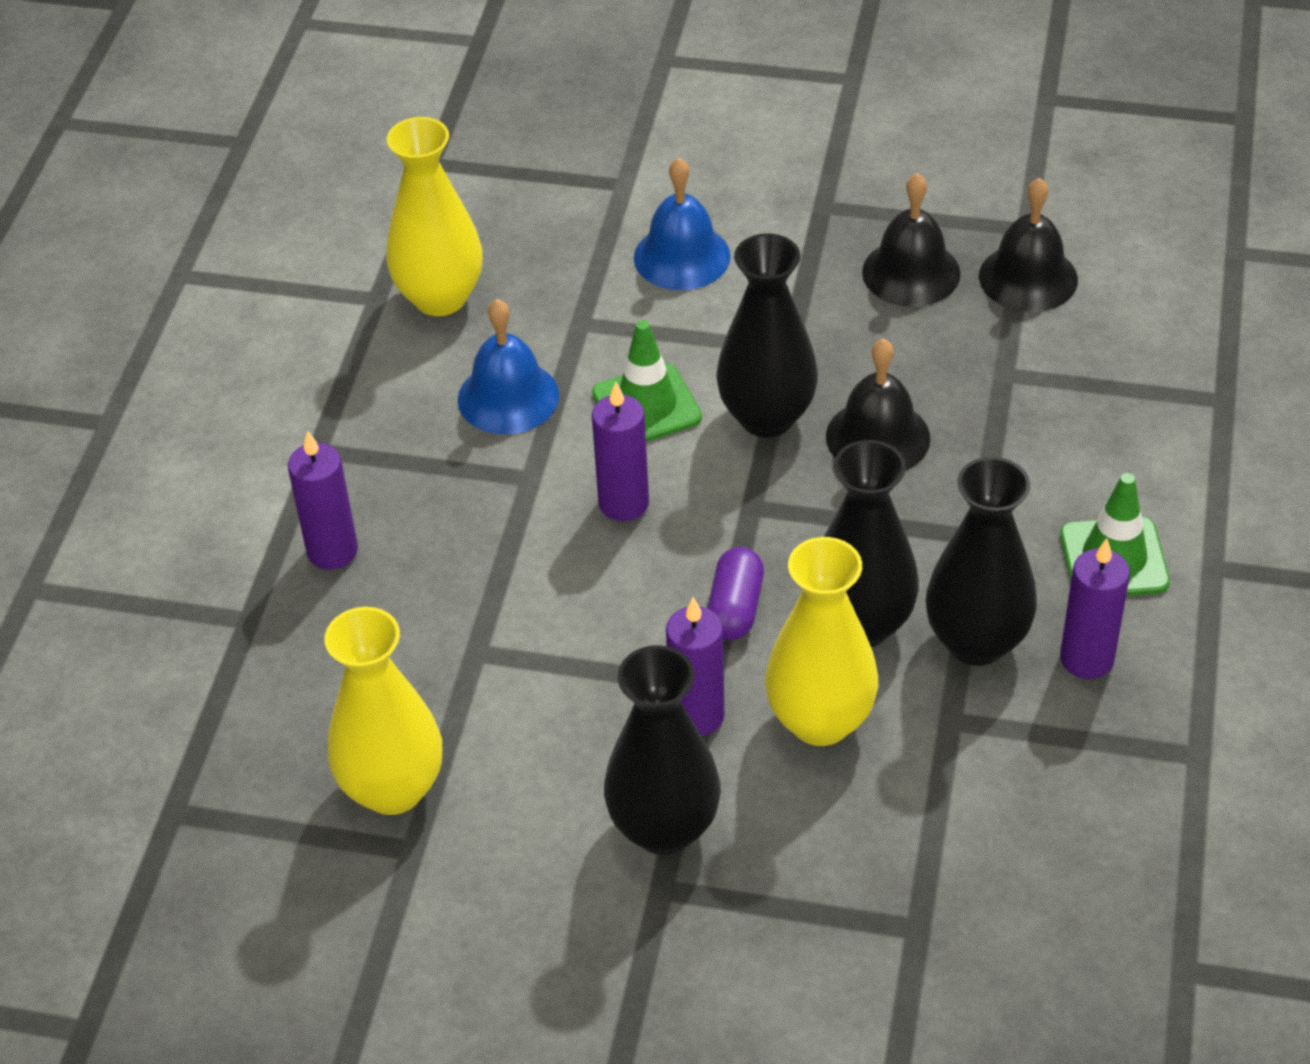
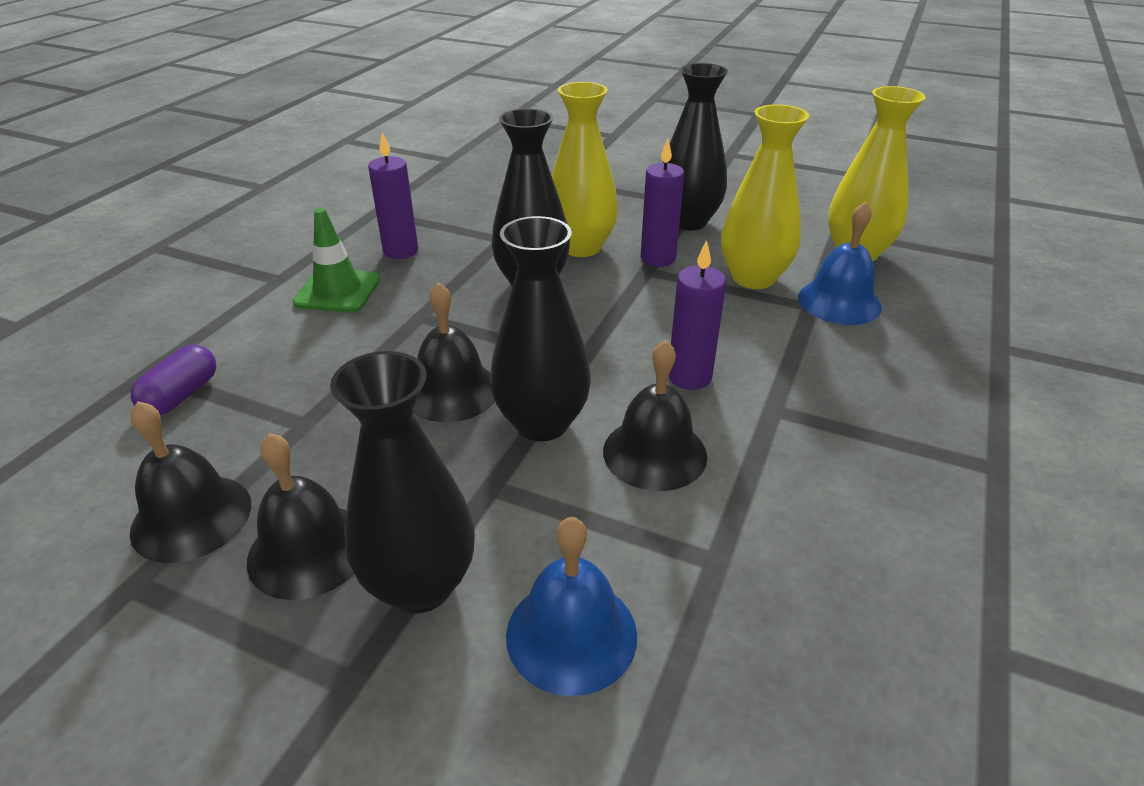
camera: 170 degrees left, 10 degrees down
purple candle [288,430,358,570] -> none
yellow vase [386,117,483,316] -> yellow vase moved to [721,104,809,289]
blue bell [458,299,559,435] -> blue bell moved to [798,201,882,325]
green traffic cone [592,320,702,442] -> black bell [603,340,707,491]
purple capsule [707,547,764,640] -> purple capsule moved to [131,344,216,415]
black vase [926,457,1037,666] -> black vase moved to [330,351,475,613]

